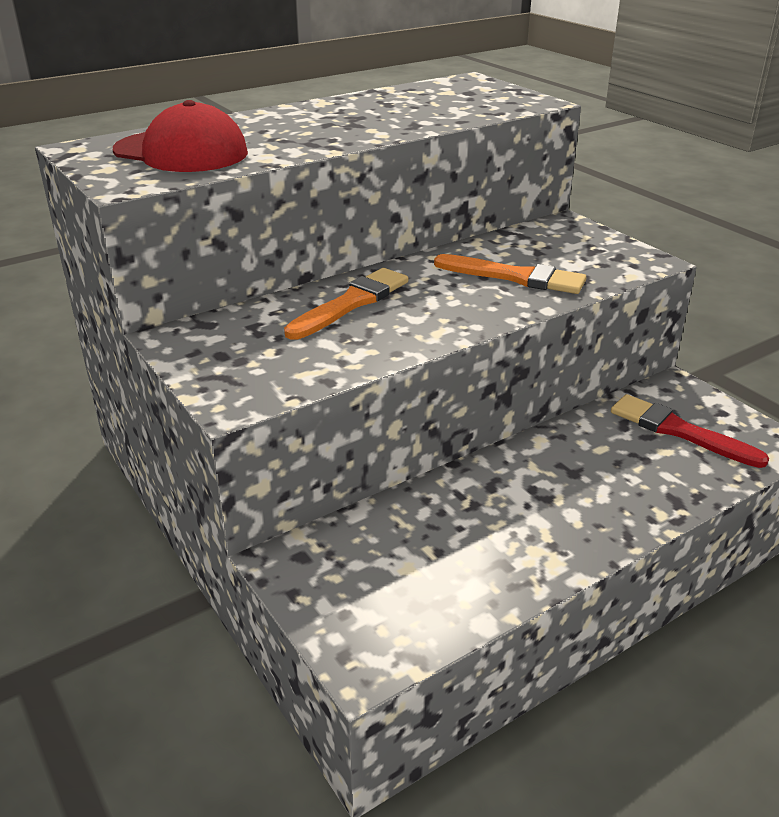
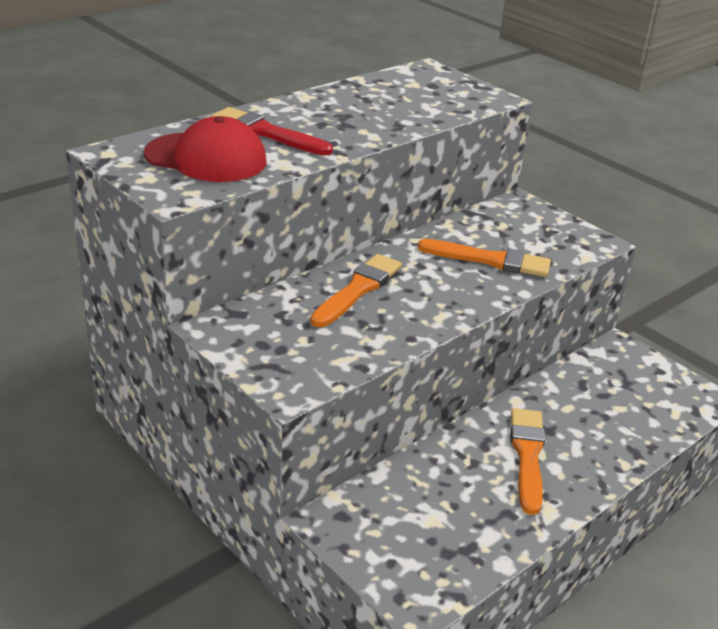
camera: 10 degrees left, 0 degrees up
red brush [611,394,769,468] -> red brush moved to [211,107,333,156]
none -> orange brush [511,408,545,515]

